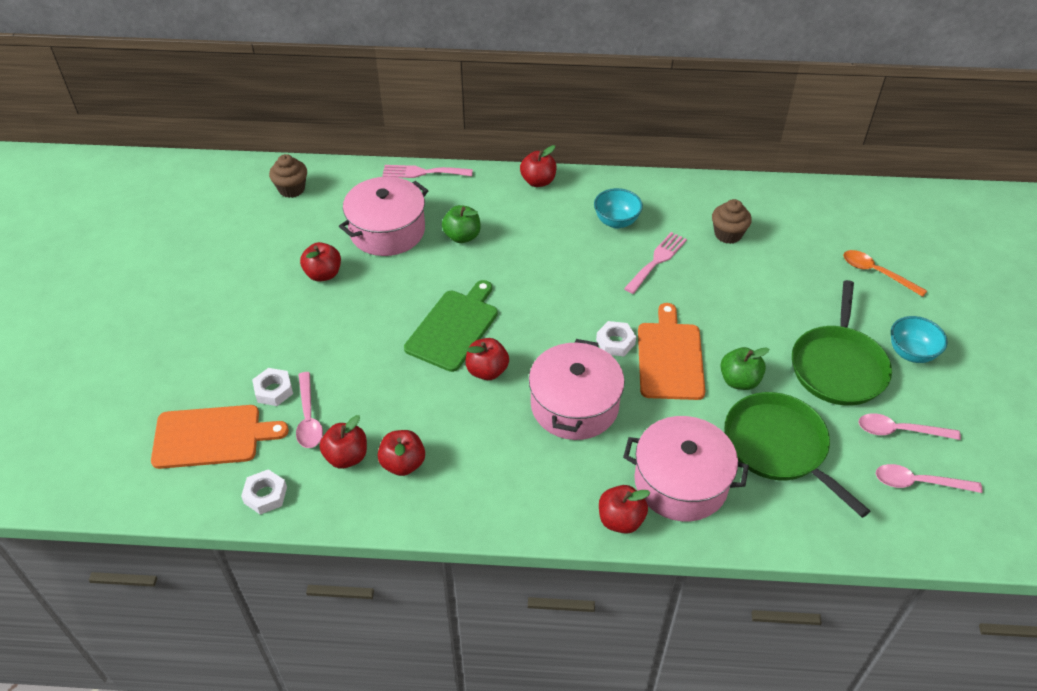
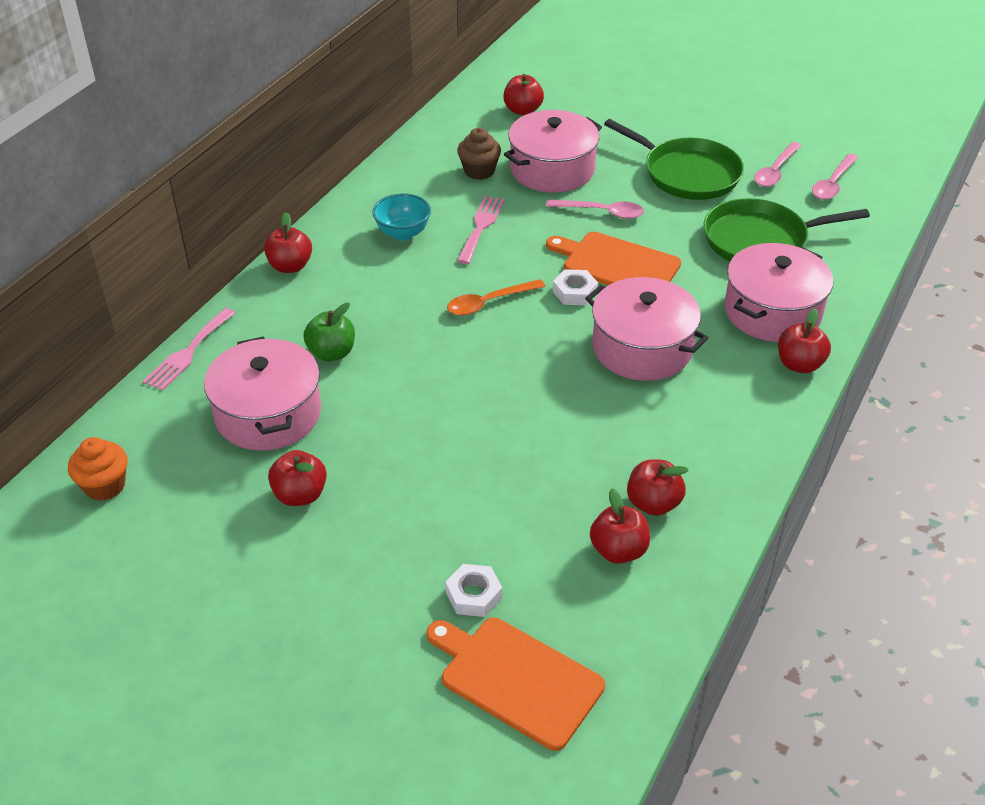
camera: 65 degrees left, 5 degrees down
orange cutting board [151,405,289,469] -> orange cutting board turned 75 degrees counterclockwise [426,618,605,751]
white nut [241,469,287,515] -> none
brown cupcake [269,154,307,198] -> orange cupcake [68,437,127,501]
pink spoon [296,372,323,448] -> pink spoon moved to [546,199,644,219]
green cutting board [404,280,498,372] -> none
red apple [466,338,509,380] -> red apple moved to [503,74,544,115]
pink fork [624,232,687,294] -> pink fork turned 45 degrees clockwise [457,196,505,264]
green apple [720,347,769,390] -> none
orange spoon [843,250,927,297] -> orange spoon moved to [447,279,546,316]
turquoise bowl [891,316,948,363] -> none
none -> pink pot [504,110,602,193]

